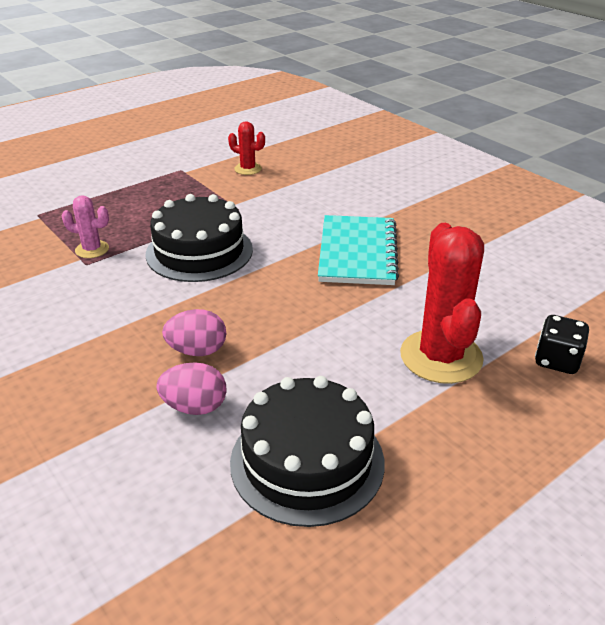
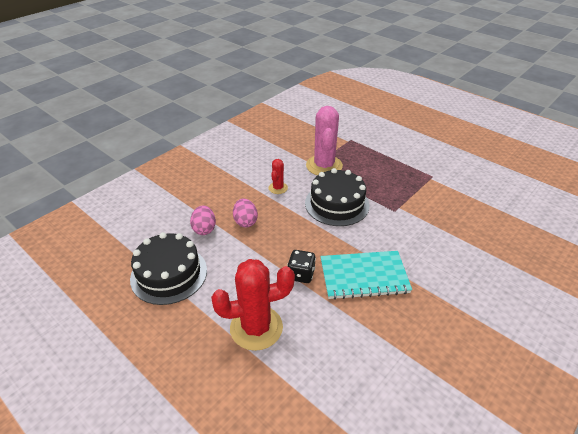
camera: 80 degrees right, 5 degrees up
pink cactus [62,195,109,258] -> pink cactus [306,106,343,176], size x2.00
red cactus [228,121,265,175] -> red cactus moved to [268,159,288,194]
black dice [535,315,589,374] -> black dice moved to [287,250,316,283]

